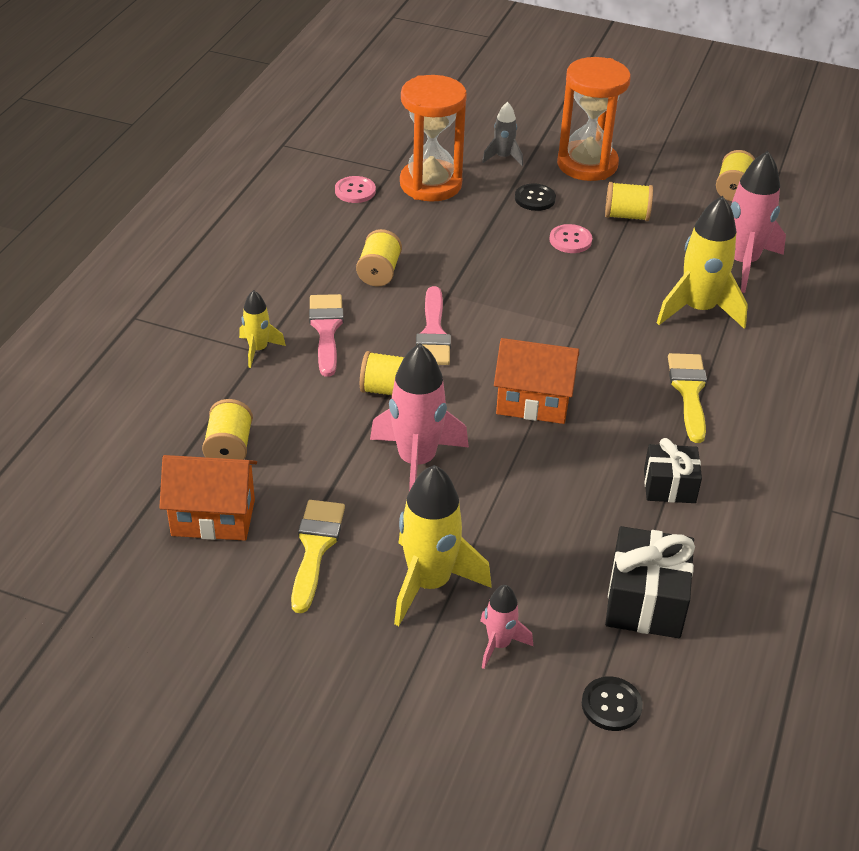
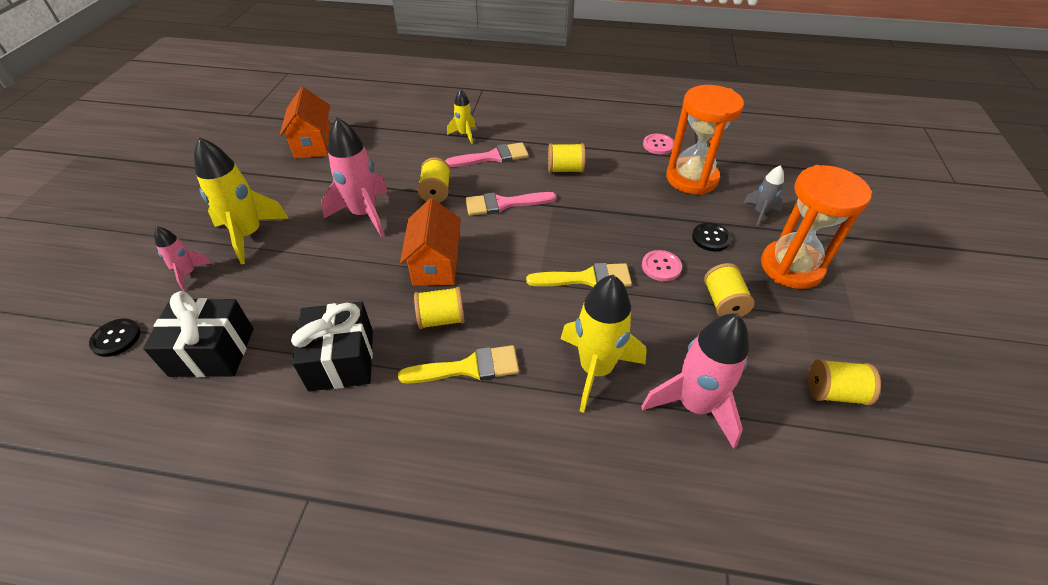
camera: 80 degrees right, 5 degrees up
yellow spool [202,399,253,460] -> yellow spool moved to [414,287,465,329]
yellow brush [291,500,345,613] -> yellow brush moved to [526,263,632,287]
black gift [644,438,702,503] -> black gift [291,302,373,391], size x1.53

